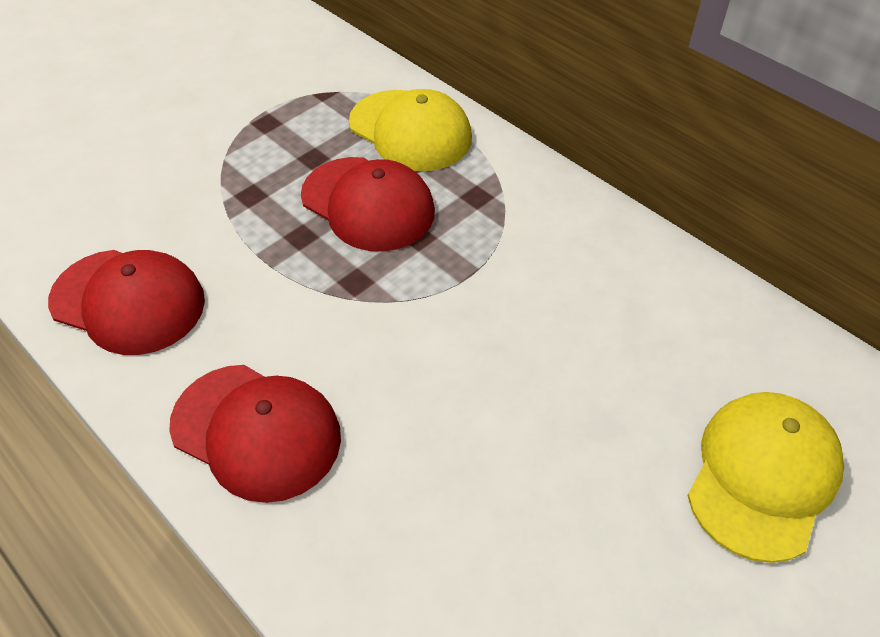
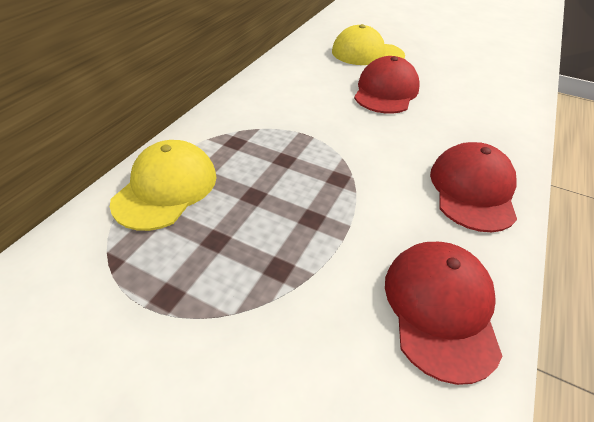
camera: 110 degrees left, 5 degrees down
red cap [301,157,435,252] -> red cap moved to [354,56,420,114]

